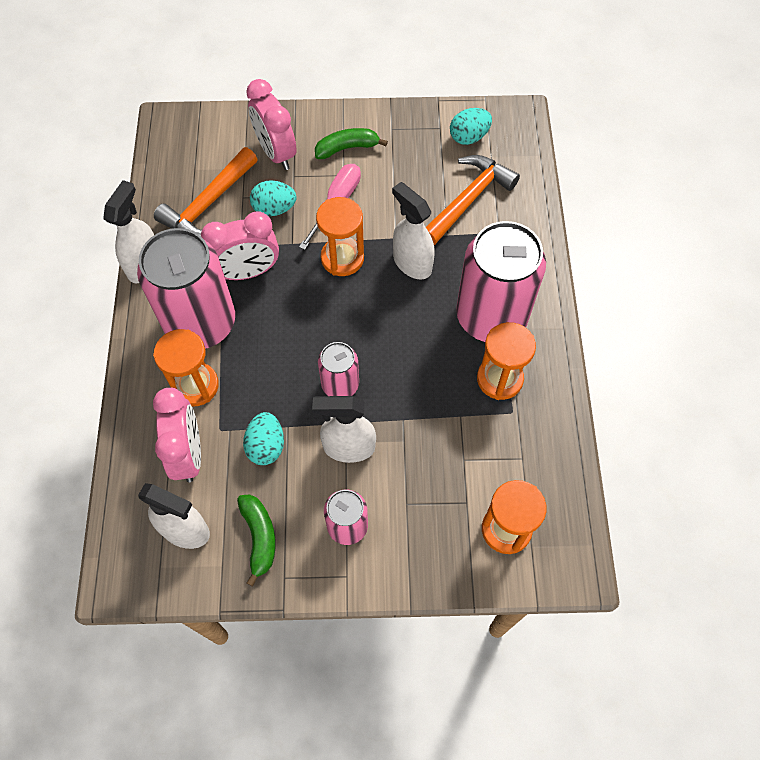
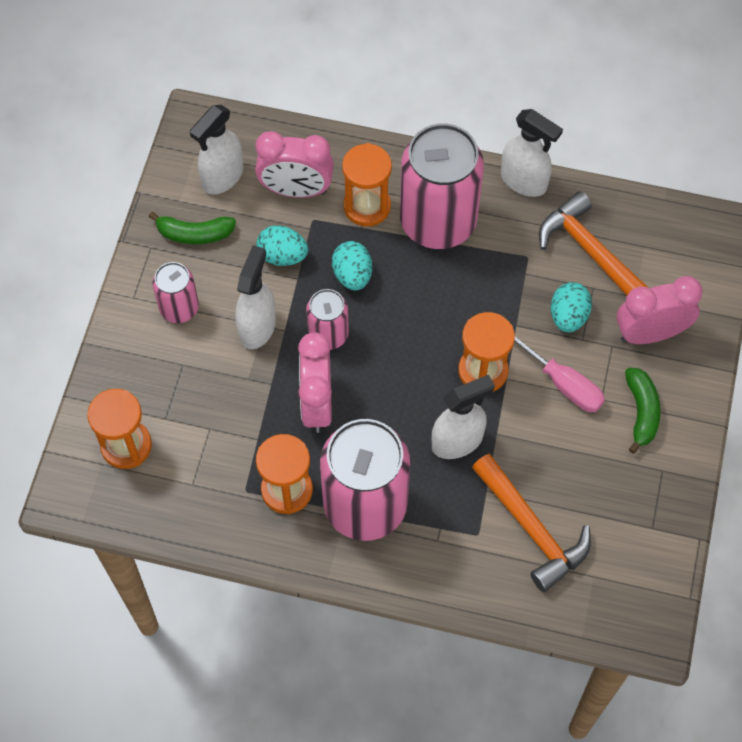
camera: 105 degrees right, 0 degrees up
pink clock [201,211,279,280] -> pink clock moved to [298,332,332,433]
turquoise egg [450,108,492,145] -> turquoise egg moved to [332,241,372,290]

